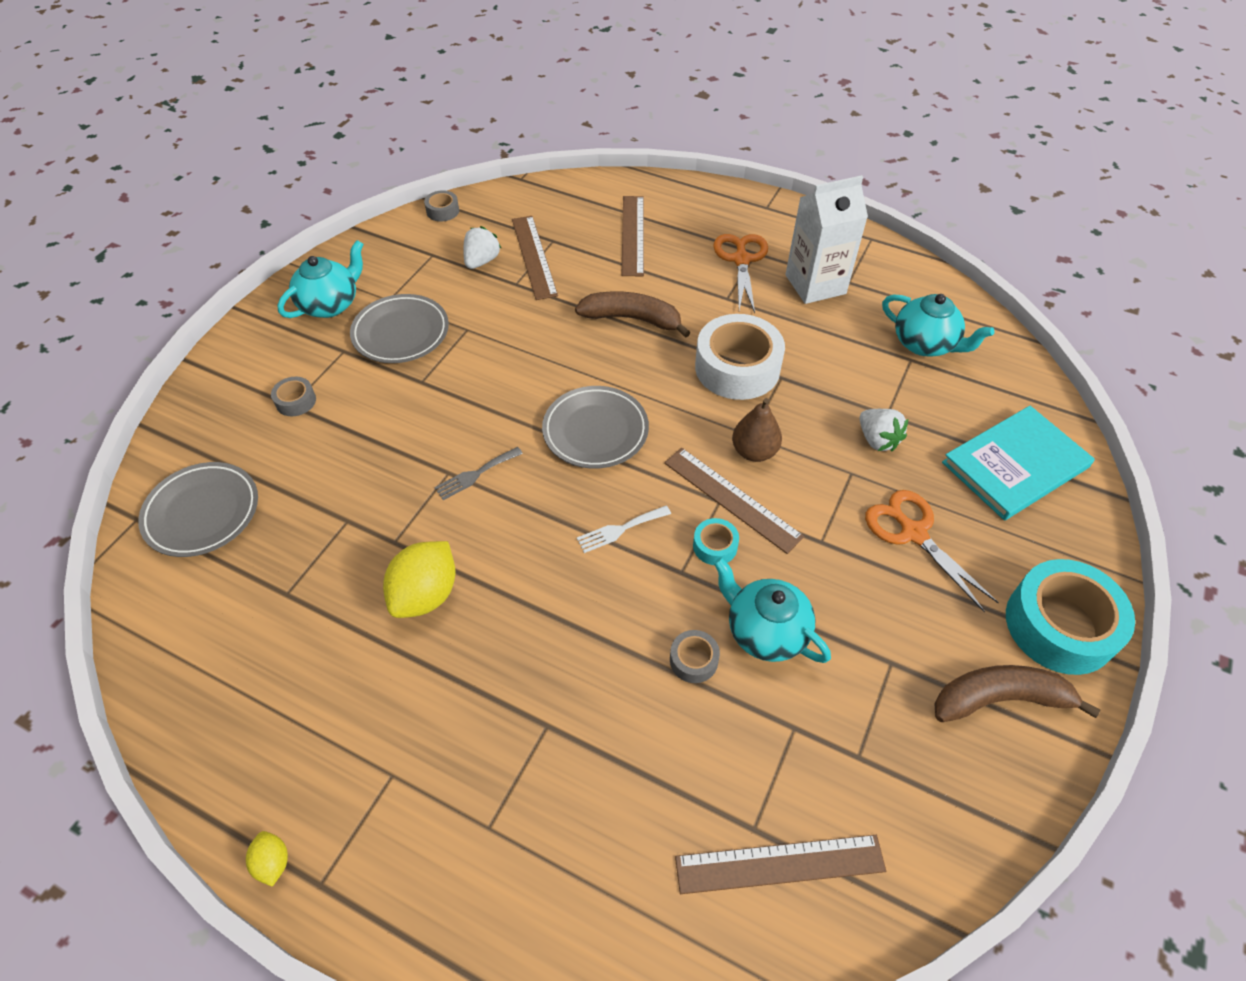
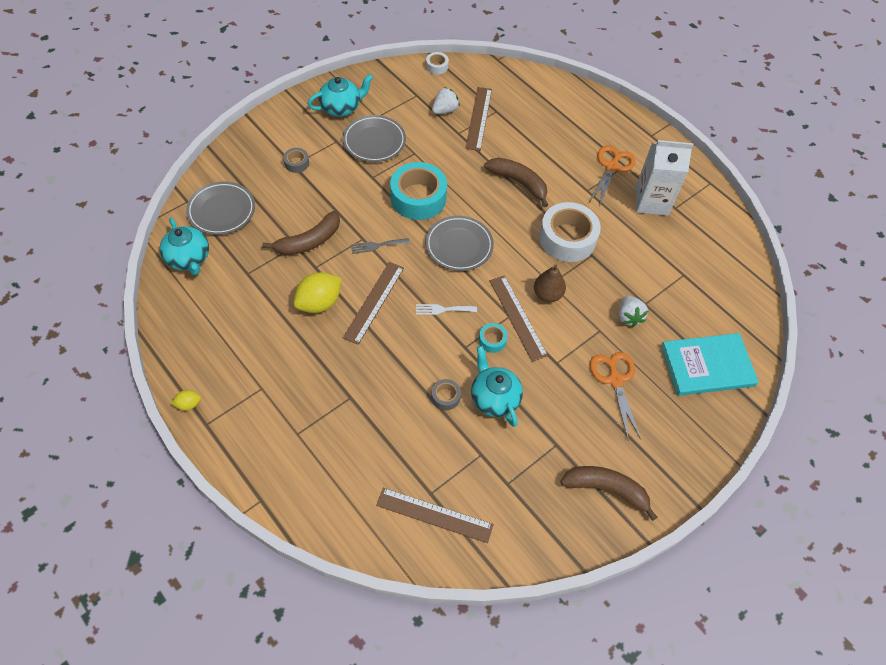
camera: 20 degrees right, 5 degrees up
yellow lemon [246,831,288,887] -> yellow lemon turned 75 degrees clockwise [171,390,201,411]
grey tape [424,190,459,221] -> white tape [426,52,449,74]
brown ruler [622,196,644,276] -> brown ruler moved to [343,262,404,345]
turquoise teapot [882,294,995,357] -> turquoise teapot moved to [160,218,209,275]
turquoise tape [1006,559,1135,675] -> turquoise tape moved to [390,162,447,220]
none -> brown banana [262,211,340,256]

